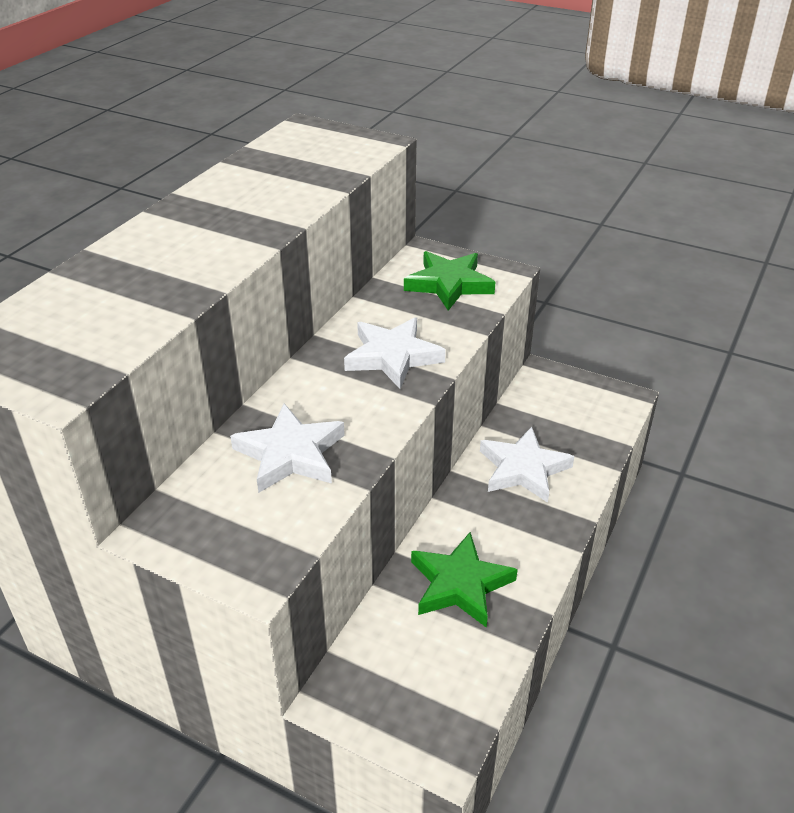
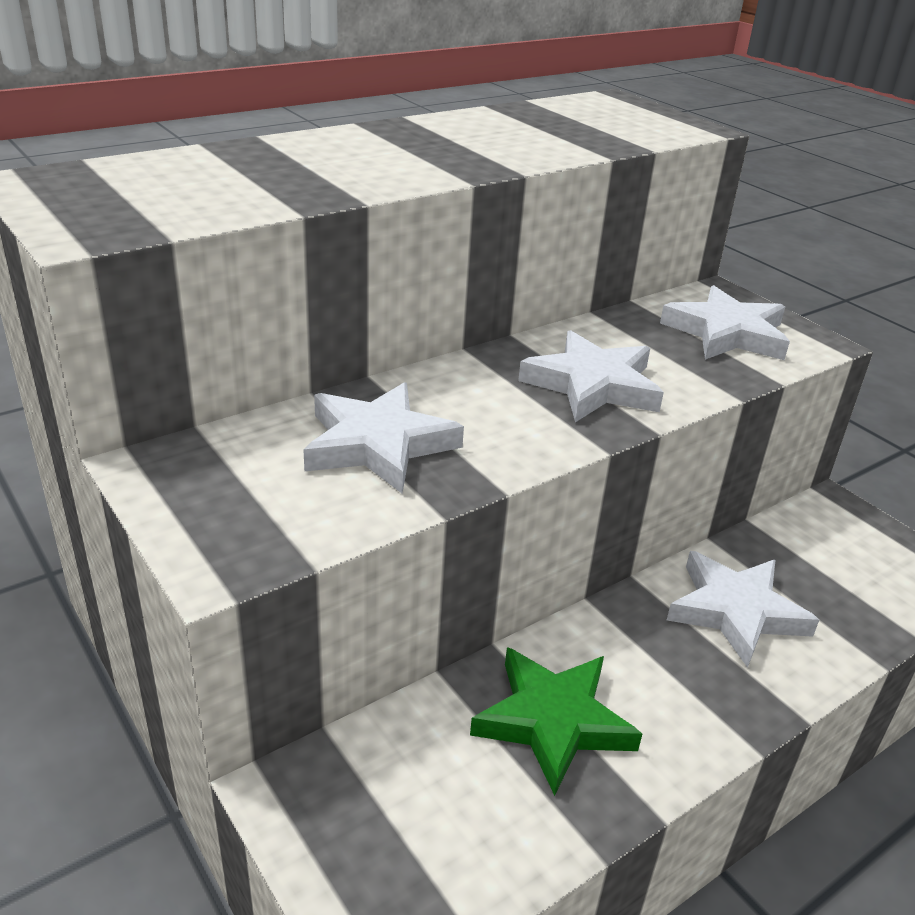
camera: 25 degrees right, 5 degrees down
green star [404,251,496,311] -> white star [660,285,790,360]

